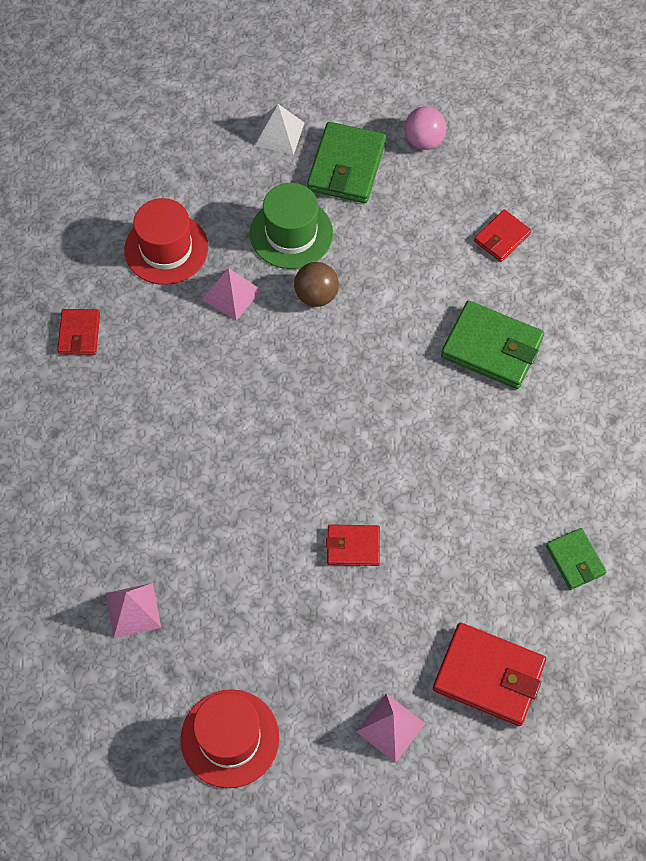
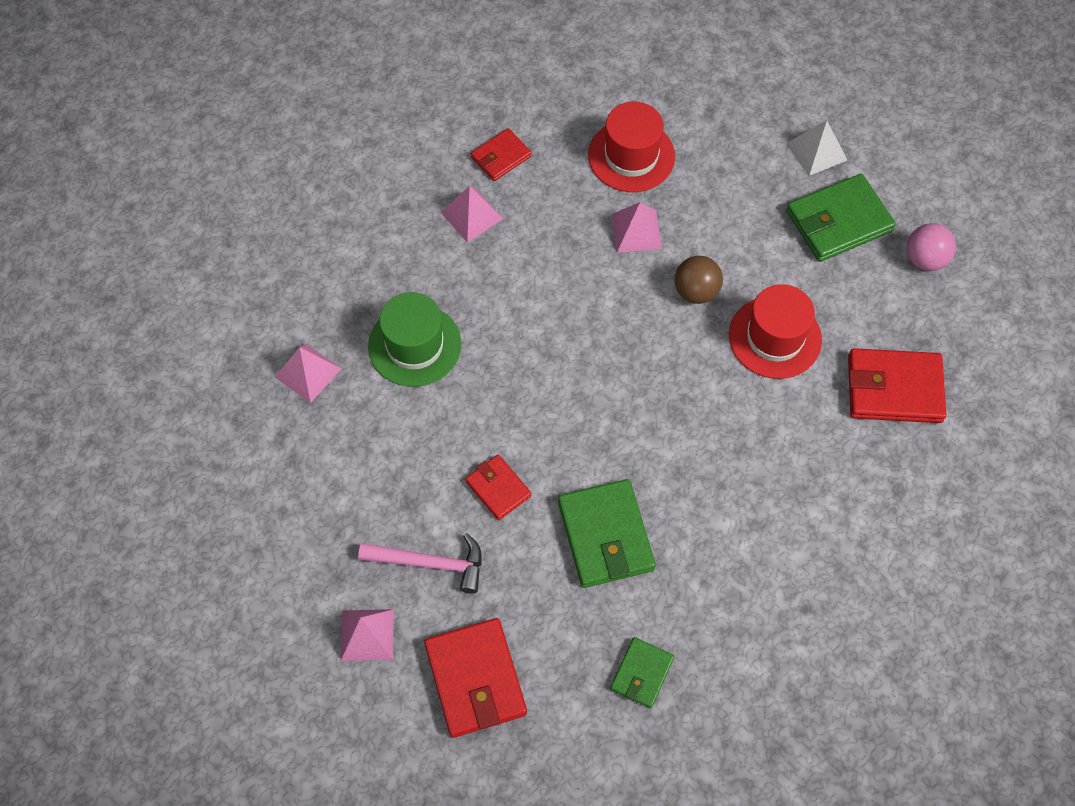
camera: 50 degrees right, 0 degrees up
red hat [181,689,279,788] -> red hat moved to [729,284,822,379]
green hat [250,183,333,269] -> green hat moved to [368,292,461,387]
green wallet [441,301,544,389] -> green wallet moved to [558,479,656,588]
red wallet [474,210,531,262] -> red wallet [848,348,947,423], size x1.74
none -> pink hammer [358,533,482,594]
none -> pink pyramid [441,186,503,243]

